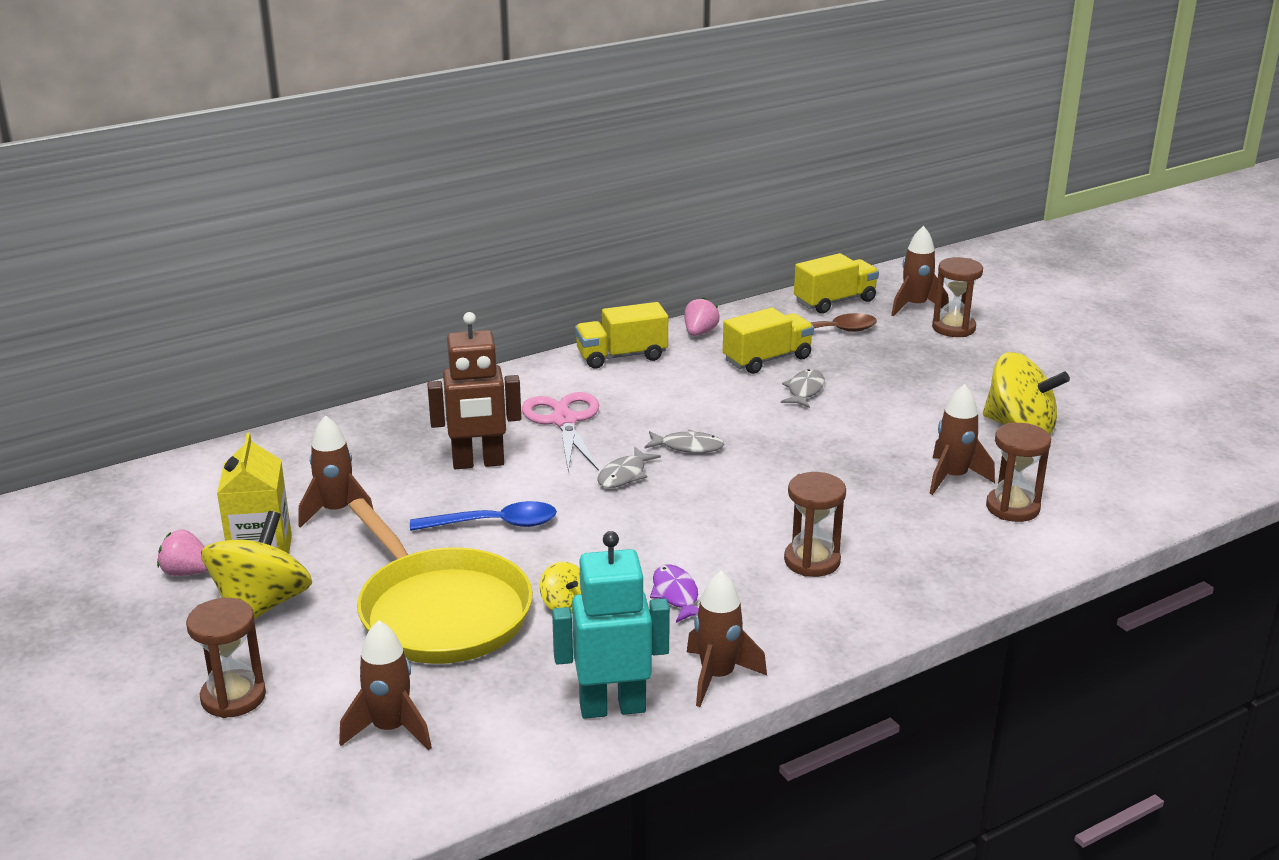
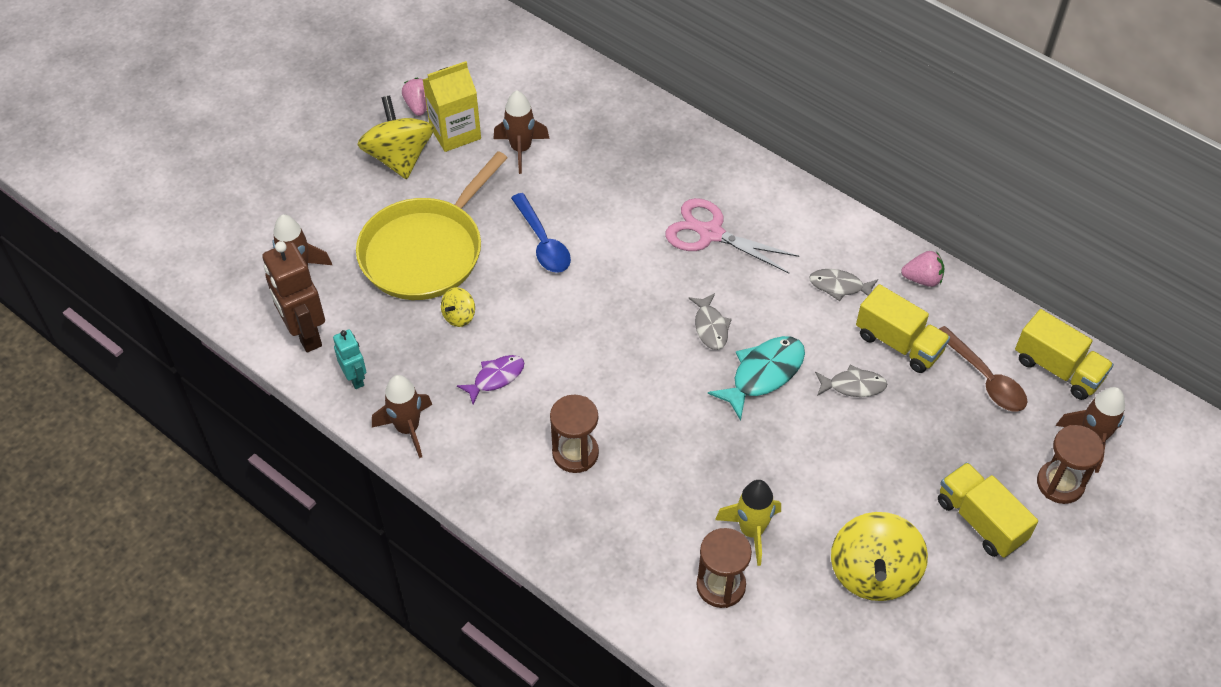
camera: 70 degrees right, 25 degrees up
brown hourglass [186,598,266,718] -> none
yellow spinning top [201,511,312,619] -> yellow spinning top turned 105 degrees counterclockwise [357,96,434,179]
brown robot [427,312,522,469] -> brown robot moved to [262,241,325,352]
pink scissors [522,392,599,472] -> pink scissors turned 120 degrees counterclockwise [665,198,799,273]
turquoise robot [552,531,670,719] -> turquoise robot [333,330,366,389], size x0.55
yellow truck [575,302,668,369] -> yellow truck moved to [938,462,1038,558]
grey fish [597,447,661,488] -> grey fish moved to [809,269,878,301]
brown rocket [930,384,995,495] -> yellow rocket [715,480,781,566]
none -> turquoise fish [708,336,805,421]

